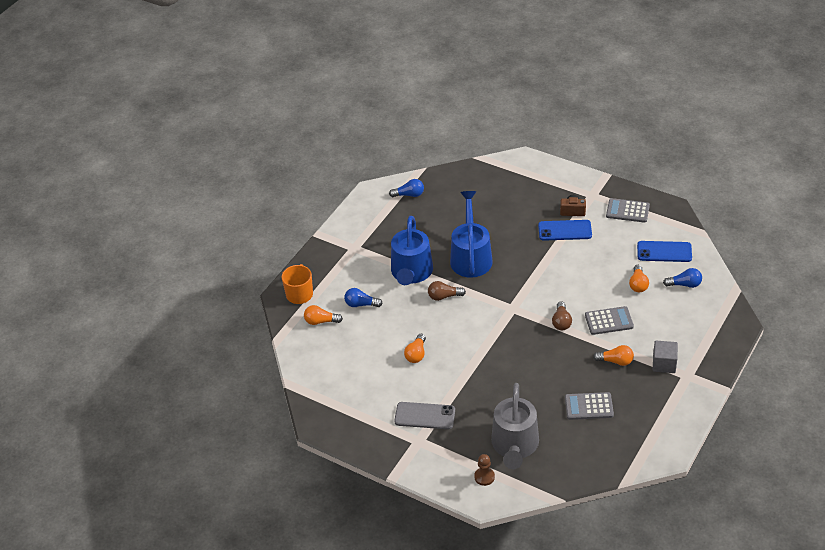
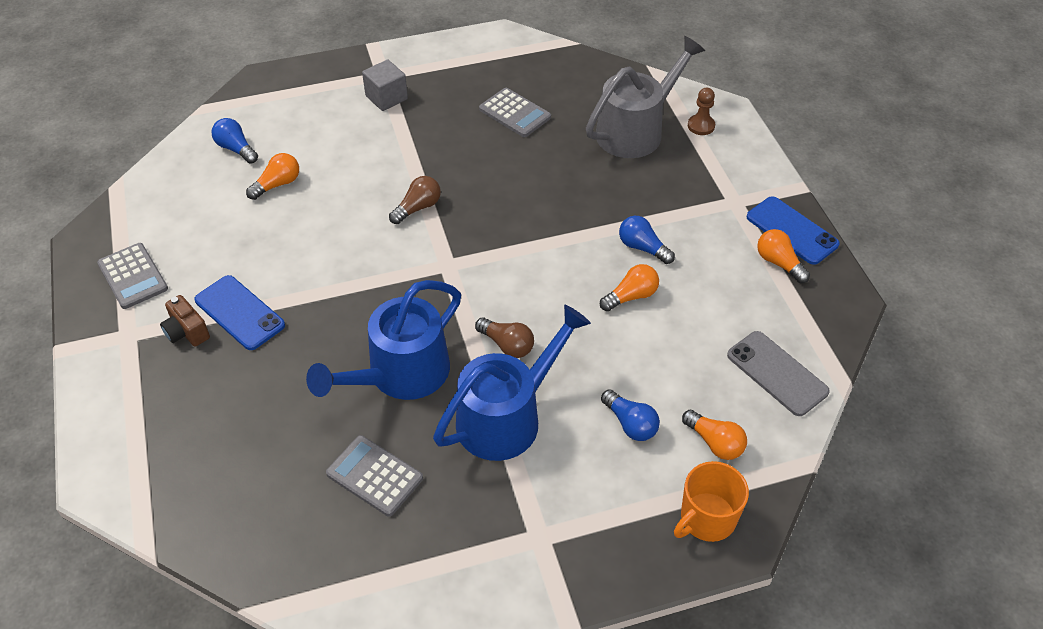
camera: 140 degrees left, 5 degrees up
blue light bulb [389,179,424,197] -> blue light bulb moved to [619,216,675,264]
grey phone [394,402,455,429] -> grey phone moved to [727,331,830,416]
grey calculator [585,306,634,335] -> grey calculator moved to [326,435,423,516]
orange light bulb [593,345,634,366] -> orange light bulb moved to [757,229,810,283]
blue phone [637,241,692,262] -> blue phone moved to [747,196,840,265]

